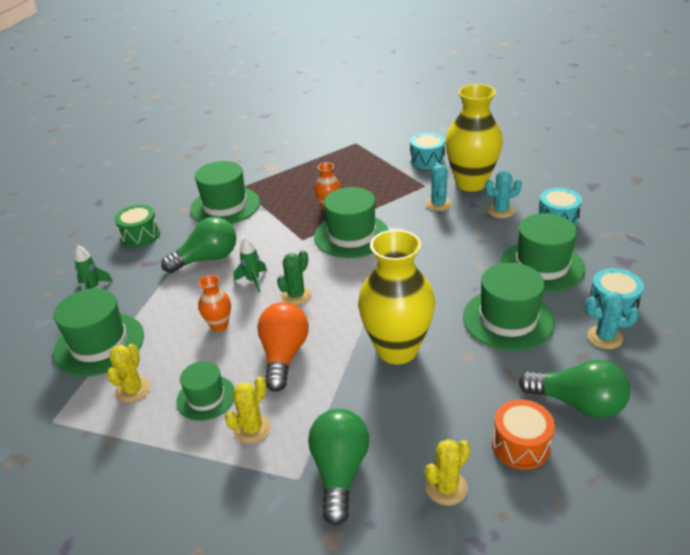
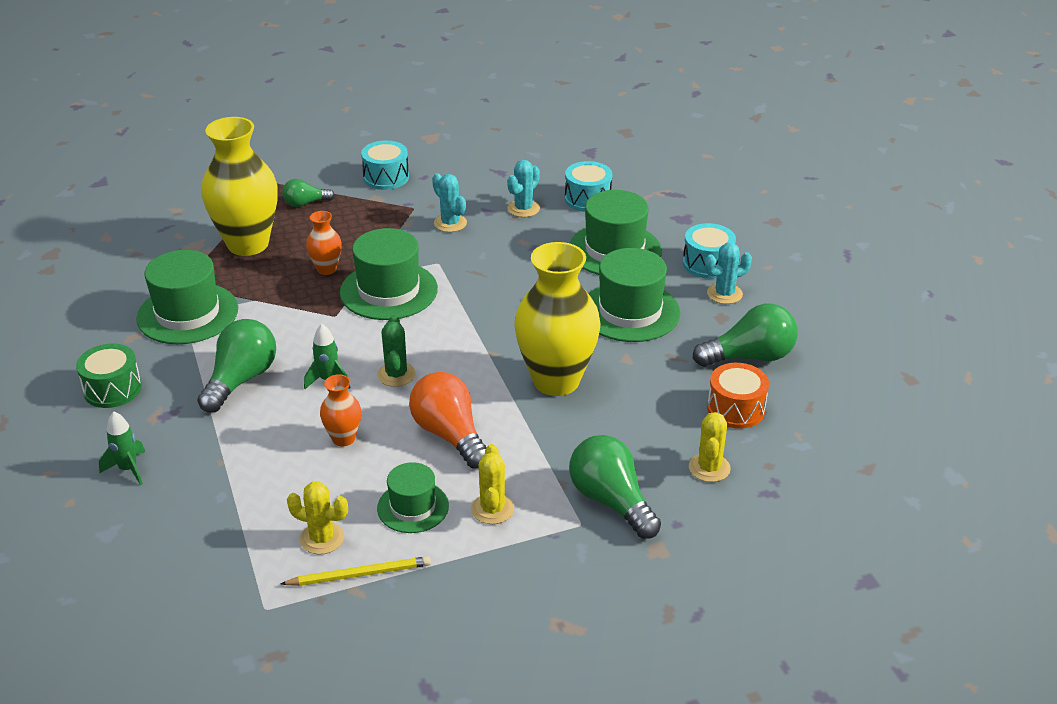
camera: 40 degrees left, 0 degrees up
green hat [53,288,144,377] -> none
yellow cactus [107,344,151,403] -> yellow cactus turned 45 degrees counterclockwise [287,481,348,555]
yellow vase [445,84,503,192] -> yellow vase moved to [202,117,278,256]
none -> yellow pencil [280,556,431,586]
none -> green light bulb [282,179,335,207]

